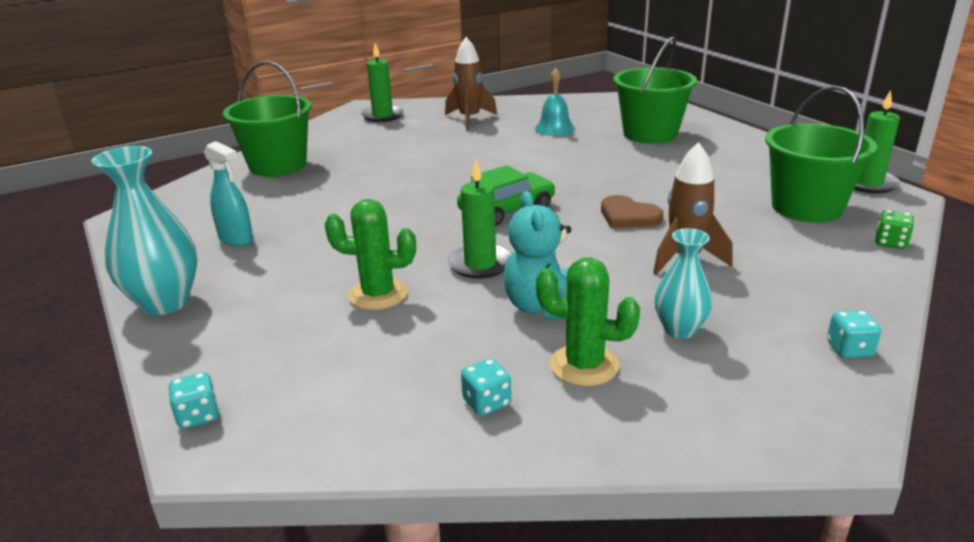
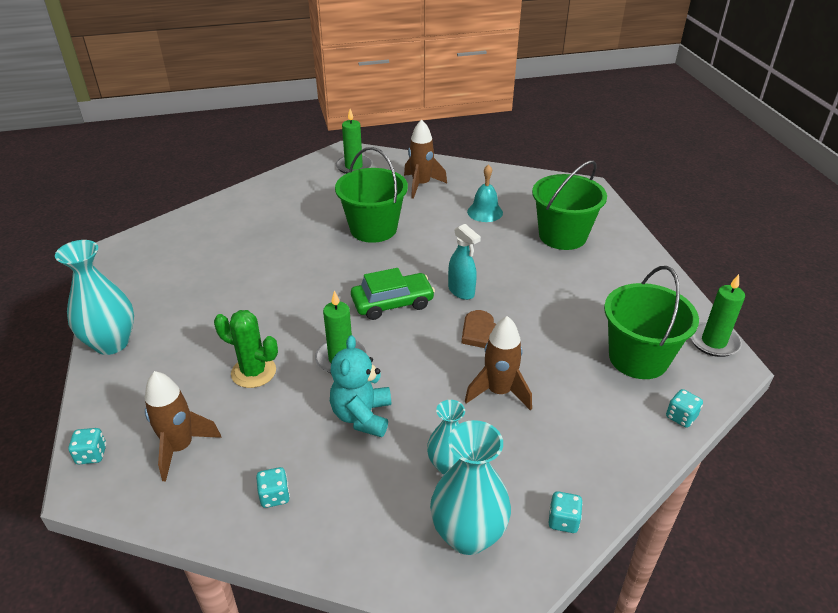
camera: 15 degrees right, 10 degrees up
turquoise spray bottle [204,141,253,246] -> turquoise spray bottle moved to [448,224,481,300]
green bucket [223,61,312,177] -> green bucket moved to [335,147,408,243]
green cactus [536,257,640,386] -> none
green dice [875,210,914,249] -> turquoise dice [666,389,703,428]
none -> brown rocket [145,371,221,482]
none -> turquoise vase [430,420,511,555]

